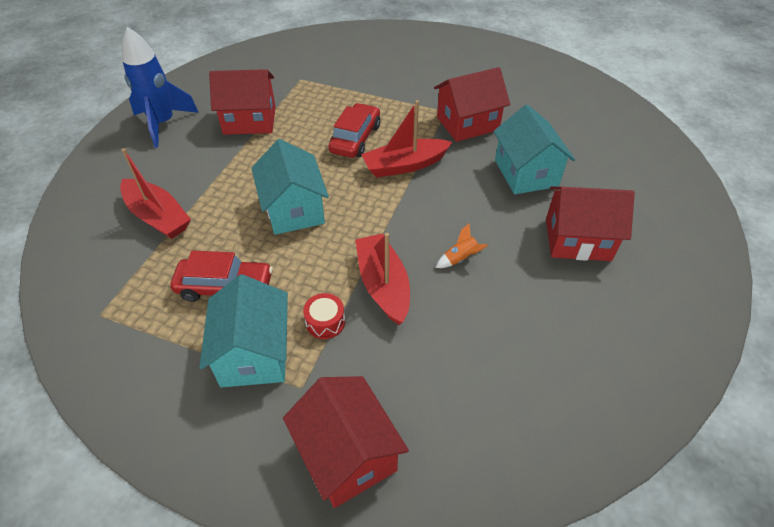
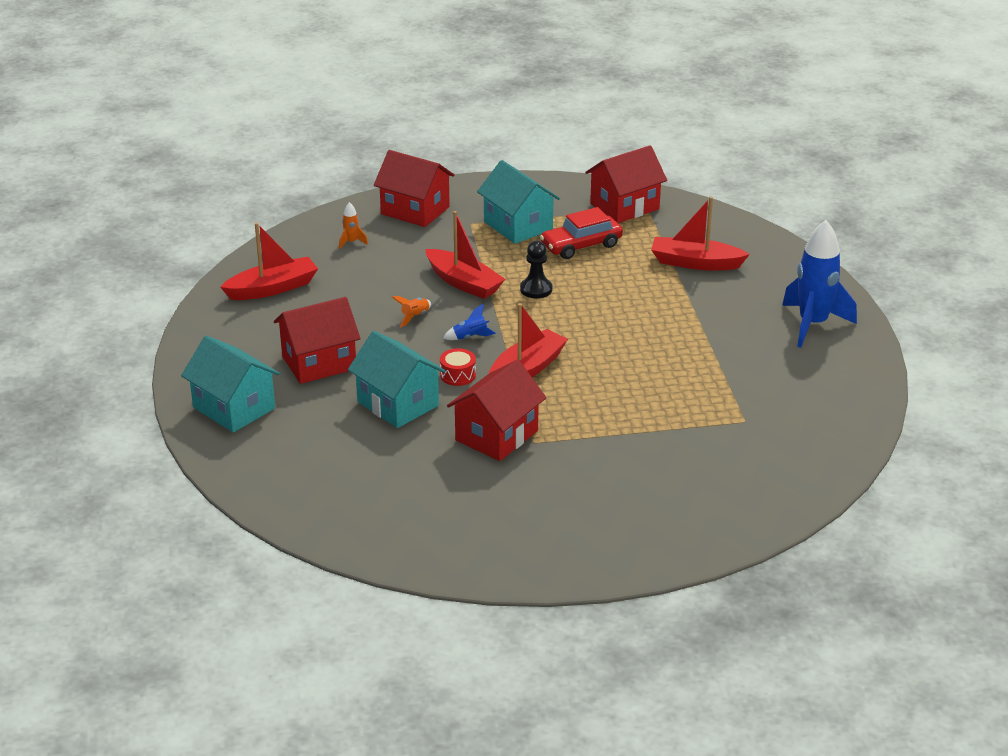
camera: 150 degrees right, 15 degrees down
red house [209,69,276,135] -> red house moved to [586,145,667,223]
turquoise house [251,139,329,235] -> turquoise house moved to [181,336,280,433]
red drum [303,293,345,339] -> red drum moved to [440,348,476,386]
red car [328,103,380,158] -> none
none -> red boat [220,223,318,300]
none -> orange rocket [339,202,368,249]
none -> blue rocket [443,304,496,340]
none -> black pawn [520,241,552,298]

